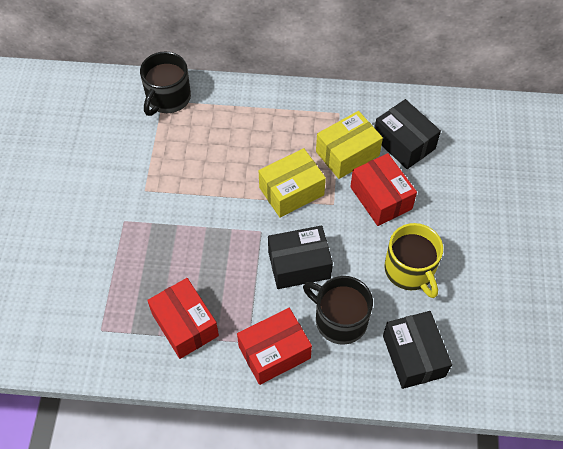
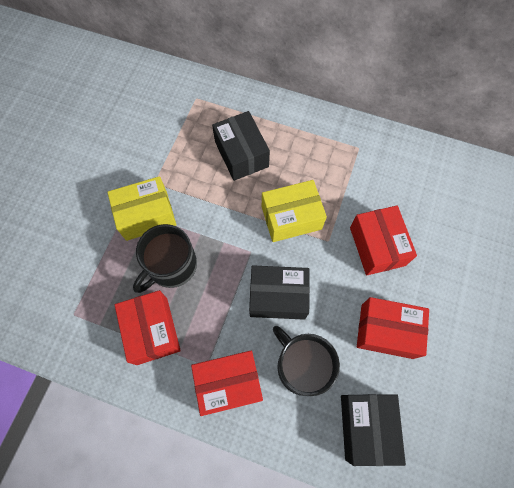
camera: 15 degrees right, 10 degrees up
black mug [140,51,191,116] -> black mug moved to [133,224,197,293]
yellow box [316,111,383,179] -> yellow box moved to [107,176,176,241]
black box [375,99,441,169] -> black box moved to [212,111,270,181]
yellow mug [384,223,443,298] -> red box [357,297,429,359]

